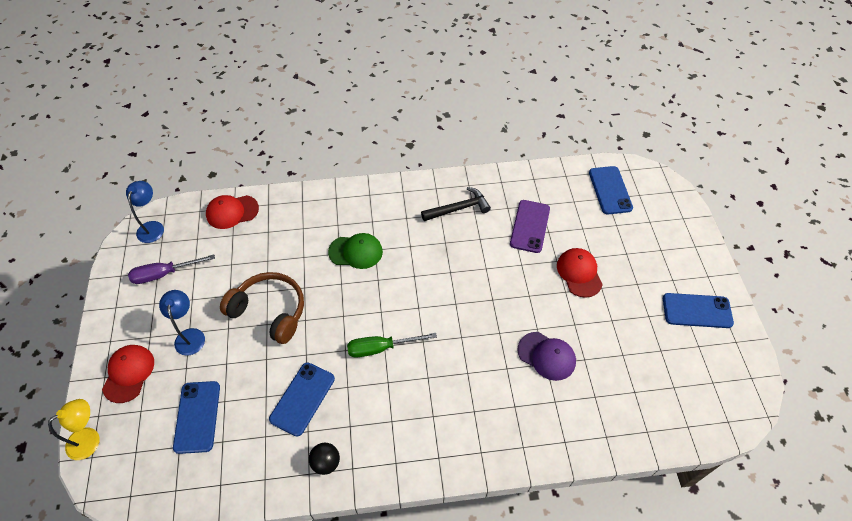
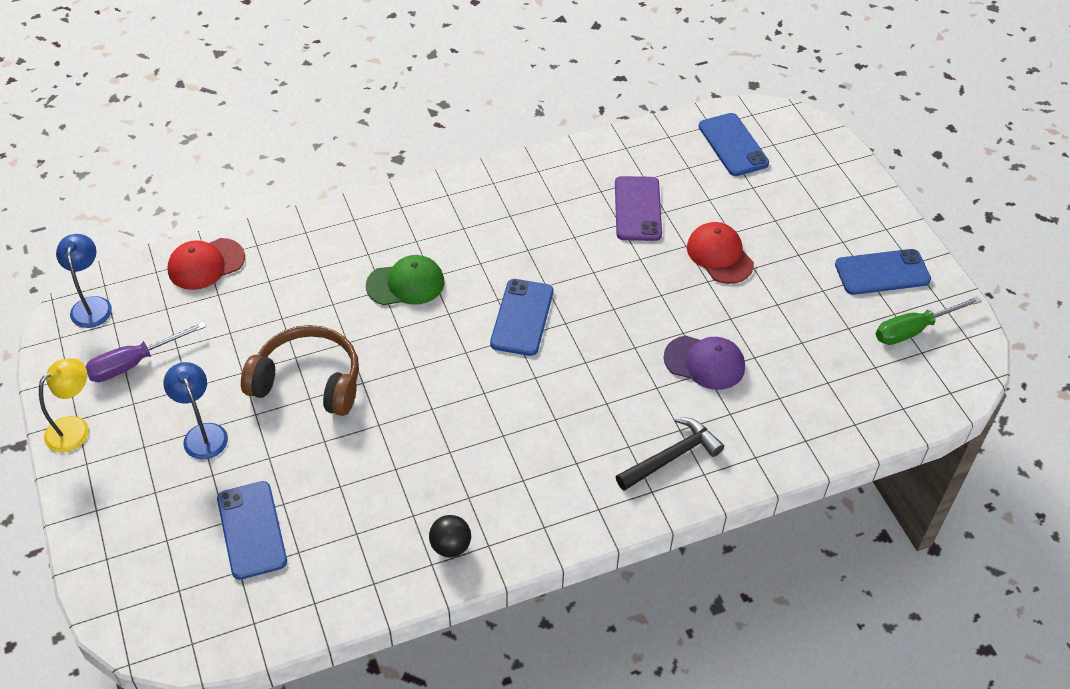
camera: 15 degrees left, 5 degrees down
yellow lamp [48,399,100,460] -> yellow lamp moved to [39,358,89,452]
red cap [102,345,154,403] -> none
blue phone [269,363,335,436] -> blue phone moved to [490,279,553,356]
green screwdriver [347,333,437,357] -> green screwdriver moved to [876,296,981,345]
black hammer [421,187,491,221] -> black hammer moved to [616,417,724,491]

